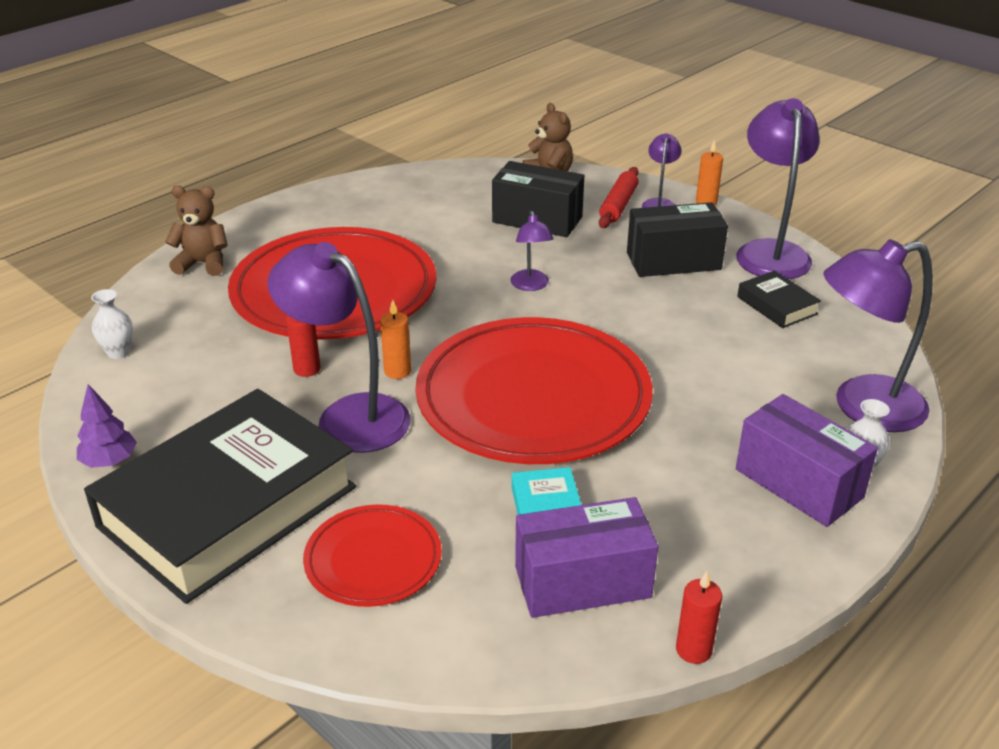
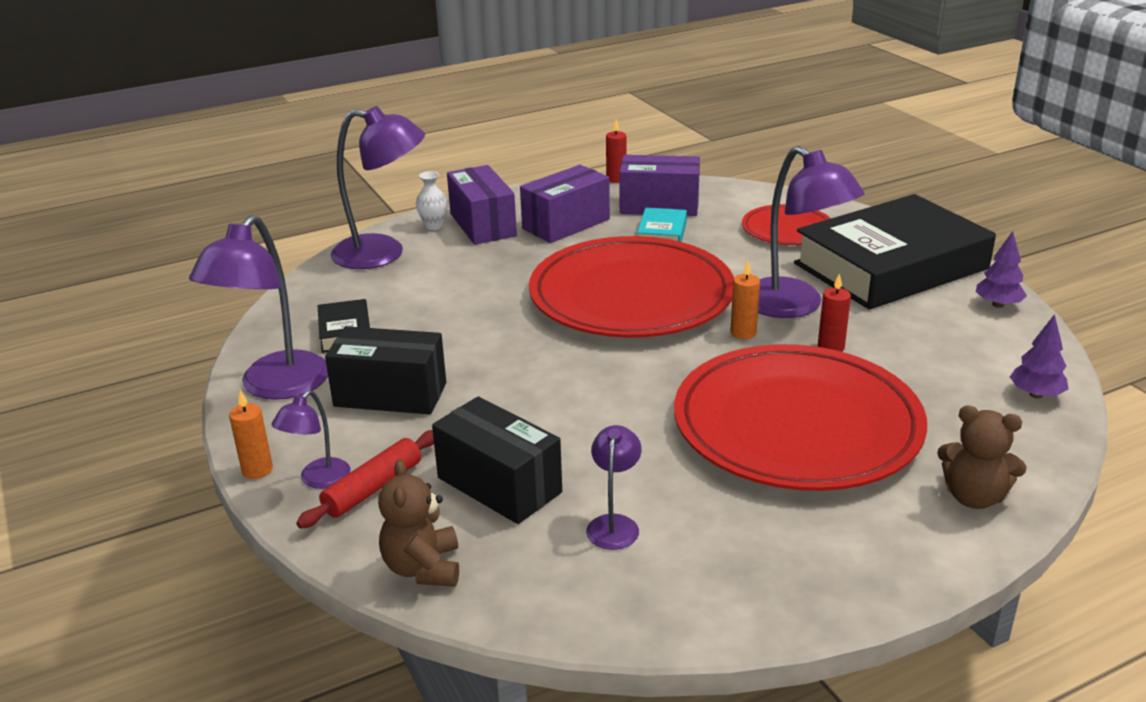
camera: 160 degrees left, 5 degrees down
white vase [91,289,133,359] -> purple tree [1010,314,1068,398]
purple lamp [510,211,554,291] -> purple lamp moved to [586,425,641,550]
none -> purple box [520,165,610,243]

